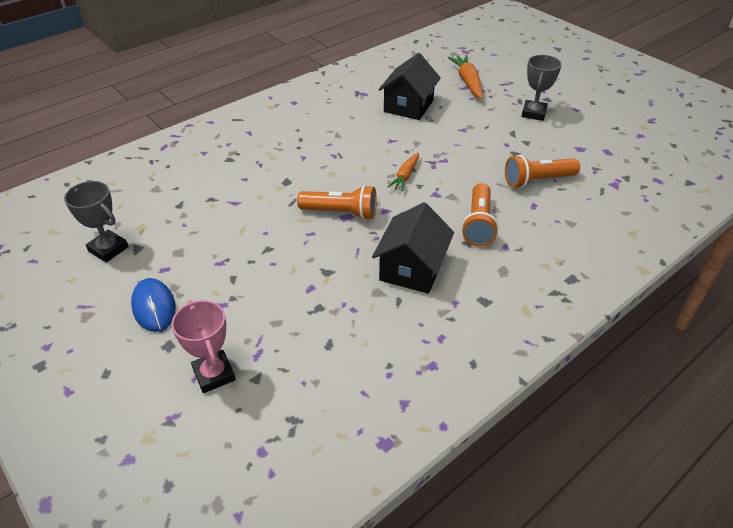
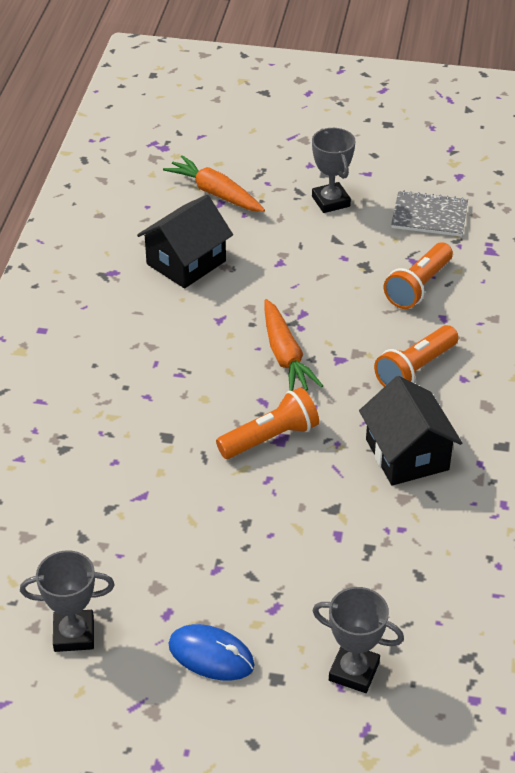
camera: 40 degrees left, 0 degrees up
pink trophy [172,300,236,393] -> grey trophy [312,587,404,693]
black house [379,53,441,120] -> black house turned 60 degrees clockwise [137,195,233,289]
orange carrot [388,152,419,191] -> orange carrot [264,299,323,391], size x1.56
orange flashlight [462,183,498,246] -> orange flashlight turned 75 degrees clockwise [374,325,459,387]
none -> grey notebook [391,191,468,237]

